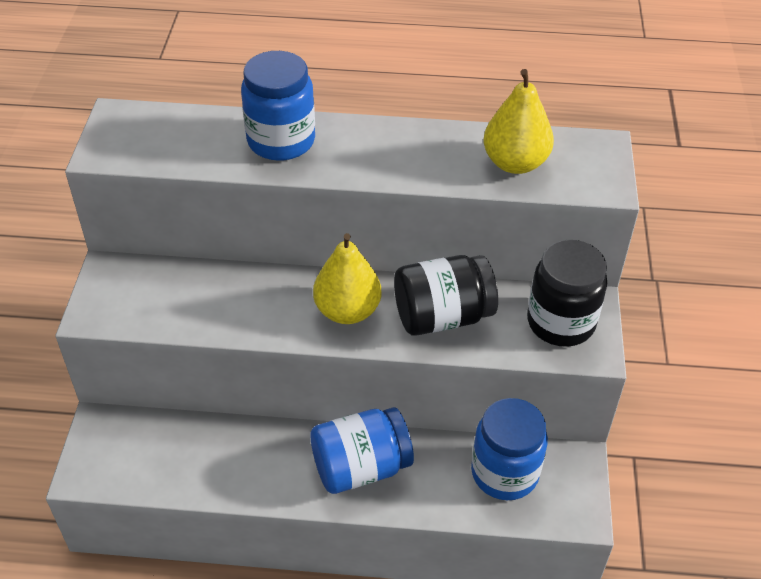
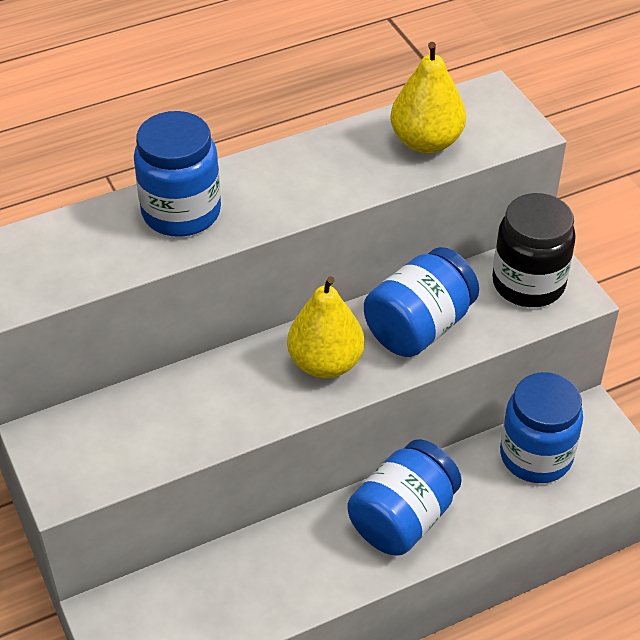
camera: 30 degrees left, 0 degrees up
black jar [394,255,498,336] -> blue jar [364,247,479,357]

